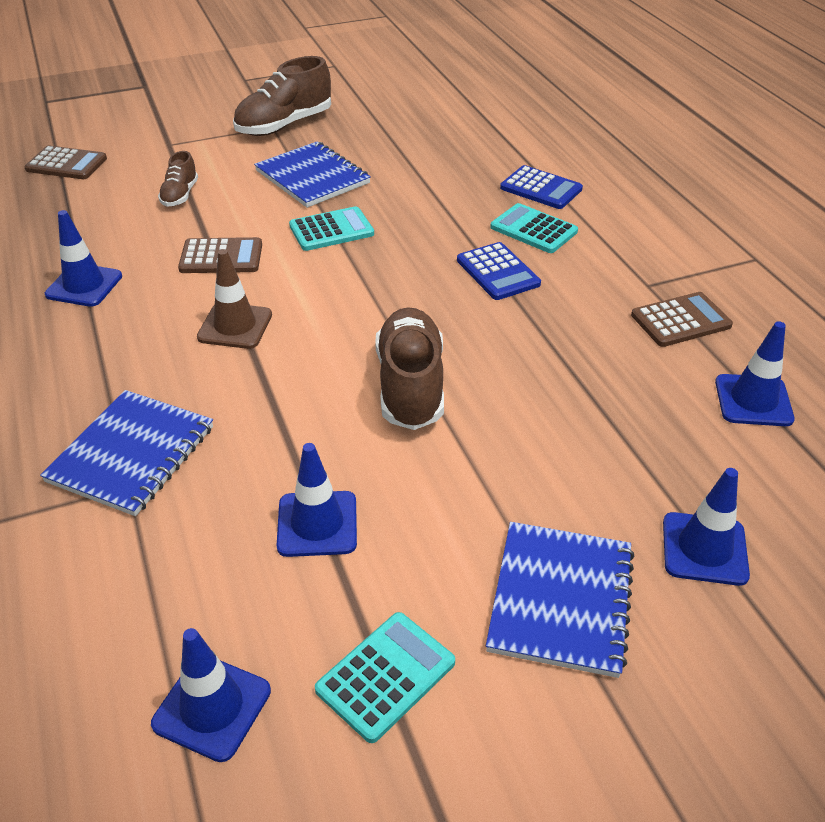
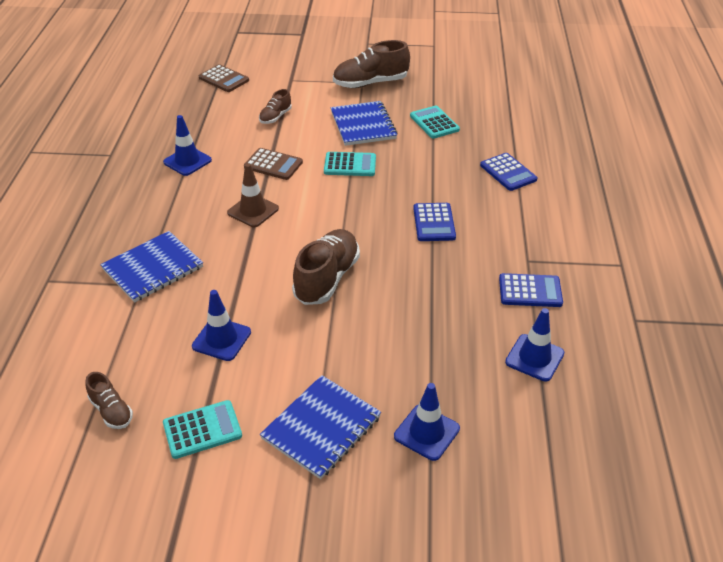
camera: 25 degrees right, 0 degrees up
blue traffic cone [151,628,271,762] -> brown shoe [85,372,133,429]
turquoise calculator [490,203,578,253] -> turquoise calculator moved to [410,106,460,139]
brown calculator [631,292,733,347] -> blue calculator [499,273,563,307]

